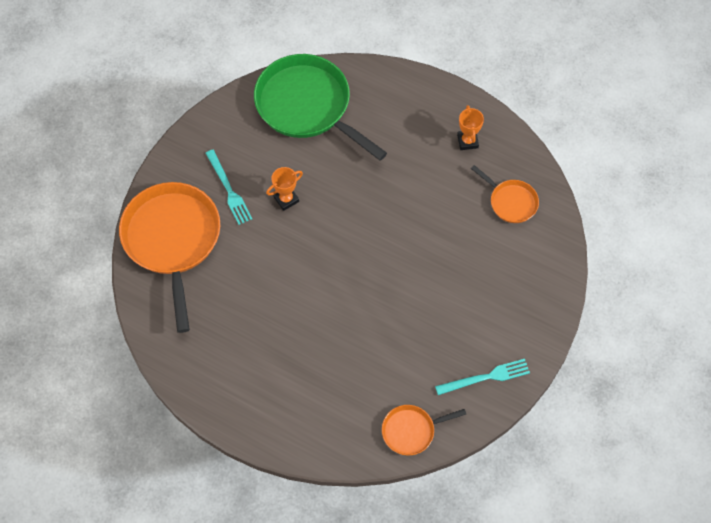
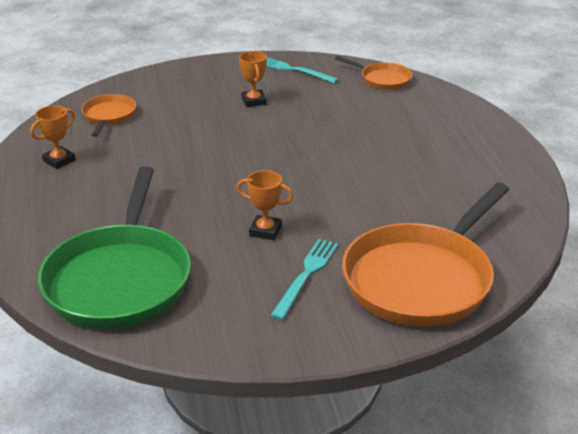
camera: 130 degrees left, 30 degrees down
none -> orange trophy [239,51,267,107]

